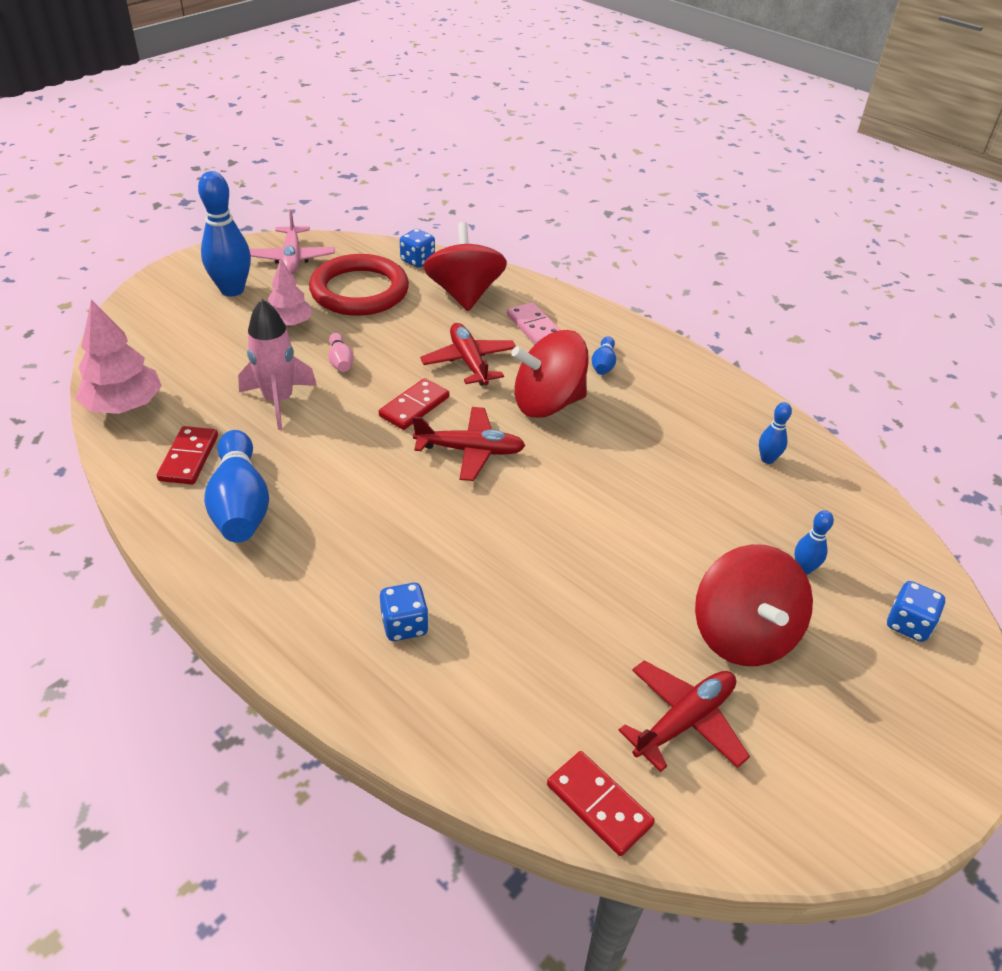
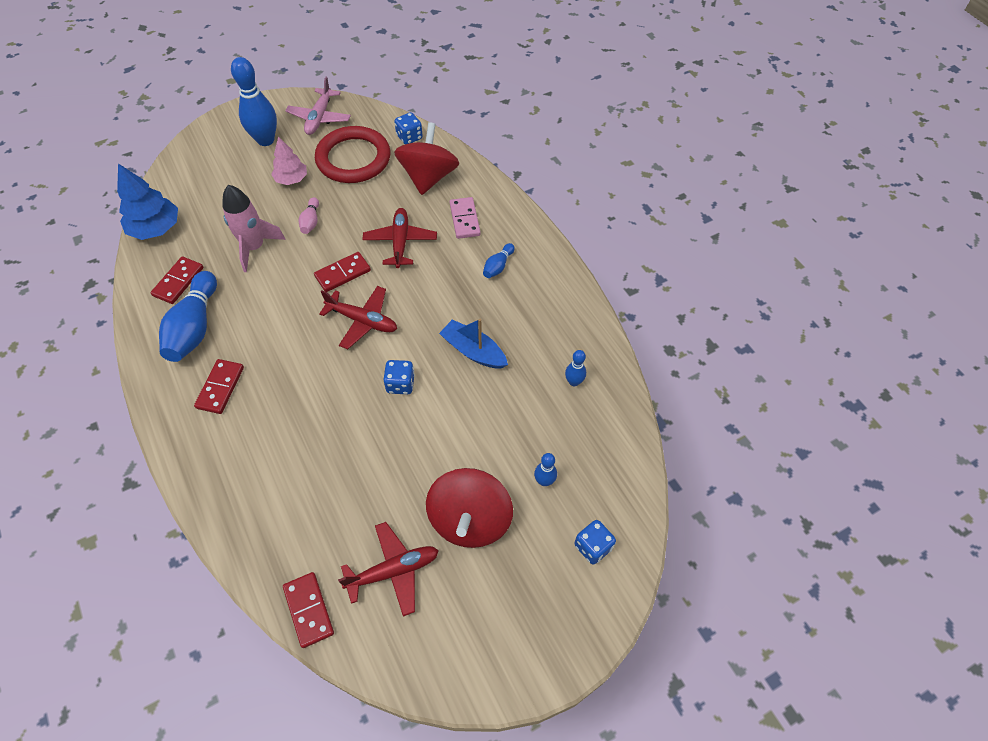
camera: 20 degrees right, 15 degrees up
pink tree [76,300,162,414] -> blue tree [117,164,178,240]
blue dice [380,583,429,641] -> blue dice moved to [383,360,415,394]
red spinning top [511,330,589,418] -> none
none -> red domino [194,359,244,414]
none -> blue boat [439,319,508,369]

